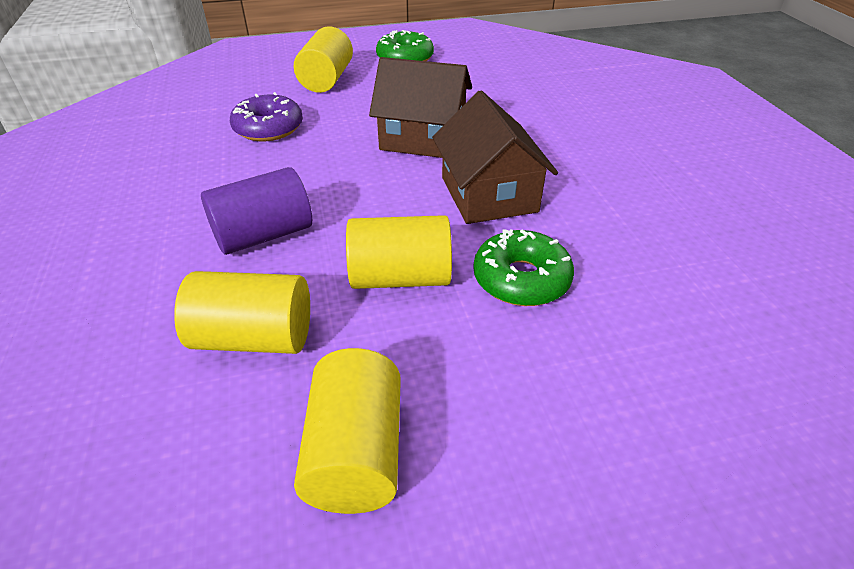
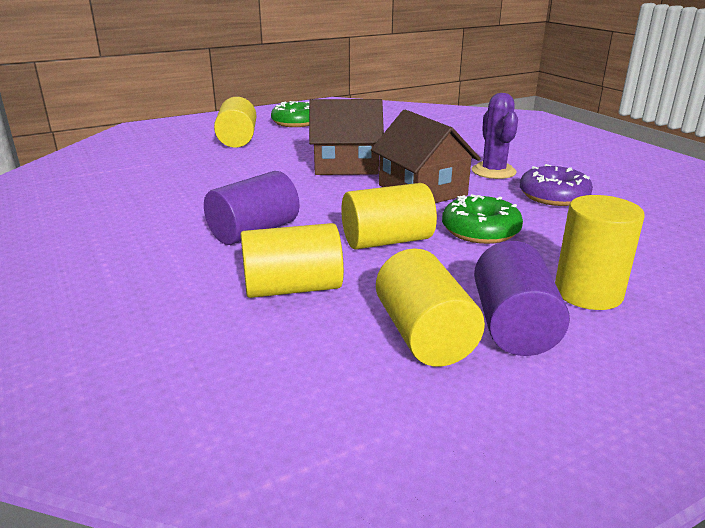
camera: 15 degrees left, 15 degrees down
purple donut [230,92,303,141] -> purple donut moved to [519,164,593,206]
none -> purple cactus [472,93,518,179]
none -> purple cylinder [474,241,570,356]
none -> yellow cylinder [555,195,645,310]

